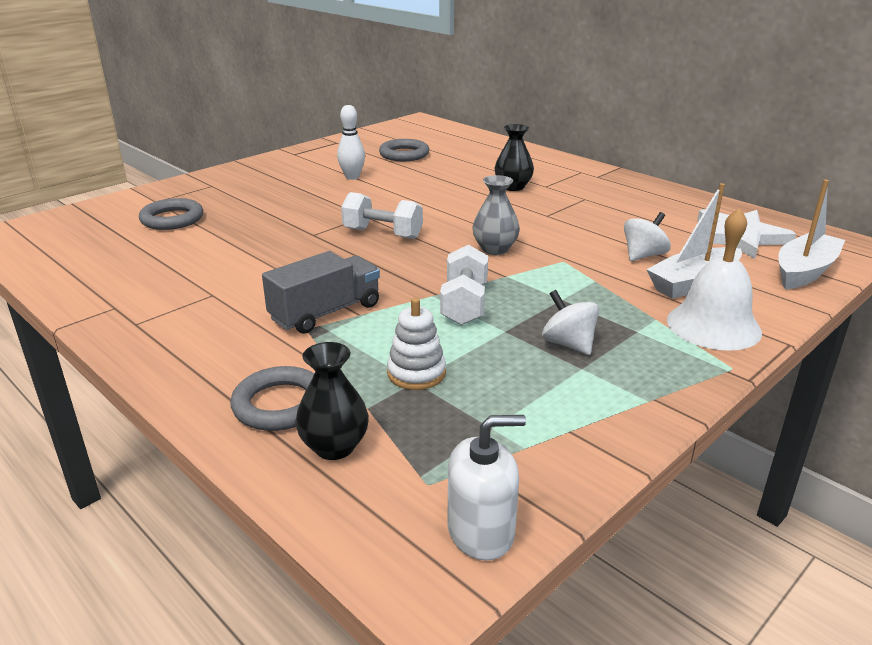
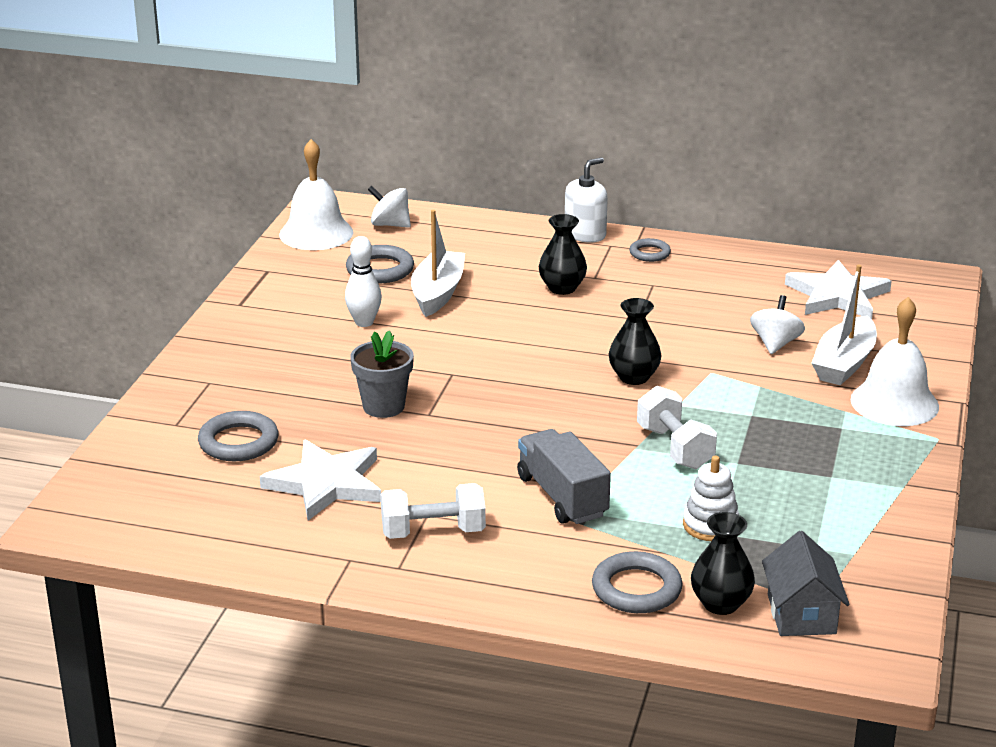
camera: 30 degrees left, 0 degrees up
grey truck [262,251,380,334] -> grey truck turned 45 degrees counterclockwise [517,429,611,524]
white dumbbell [341,192,423,239] -> white dumbbell moved to [381,483,486,539]
white soap dispenser [447,415,526,561] -> white soap dispenser moved to [565,157,608,243]
grey vase [472,175,520,255] -> black vase [609,298,662,385]
white spinning top [542,290,599,355] -> white spinning top moved to [368,186,411,228]
white boat [779,179,845,289] -> white boat moved to [411,210,465,317]
none -> white star [260,439,381,520]
none -> white bell [279,139,353,250]
none -> grey flower pot [350,330,414,418]
none -> grey ring [629,238,671,262]
none -> grey house [762,531,850,636]

